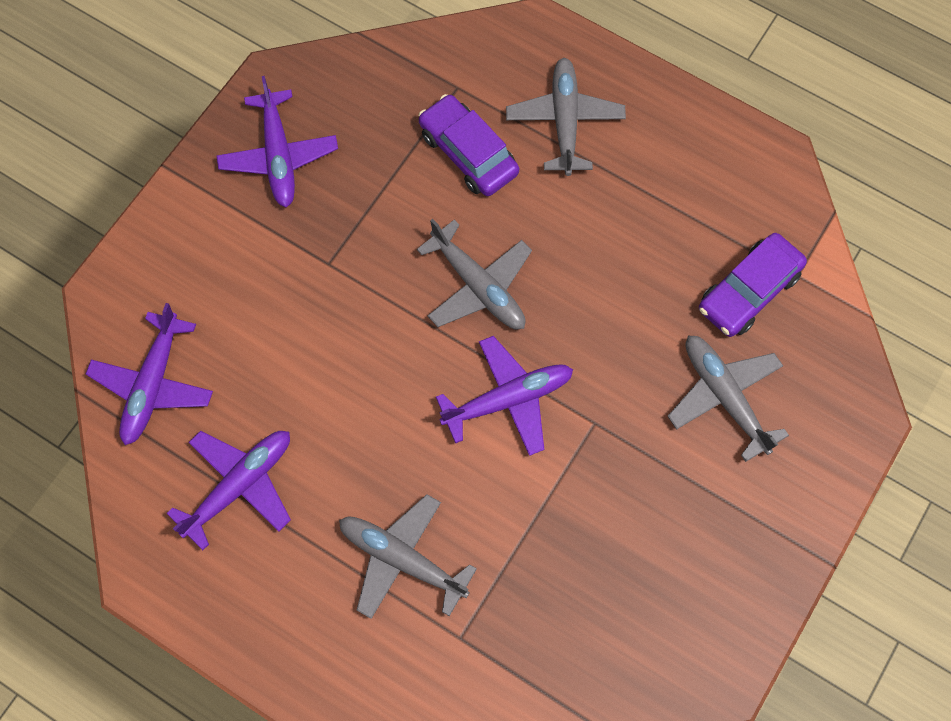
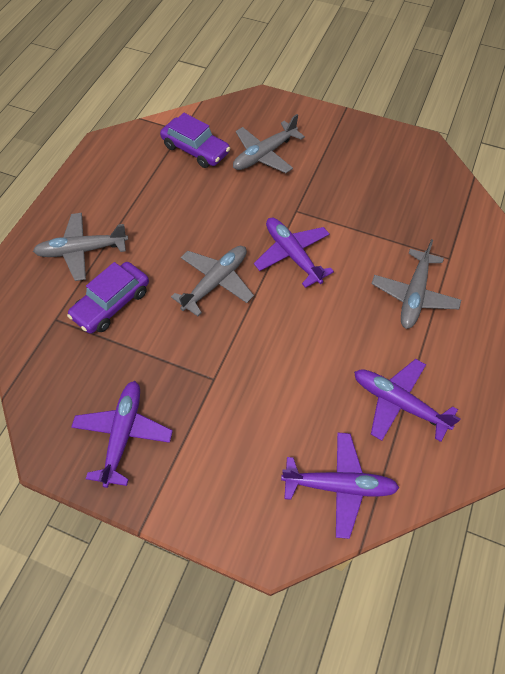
camera: 100 degrees left, 10 degrees down
purple plane [216,76,338,207] -> purple plane turned 60 degrees counterclockwise [72,381,173,488]

